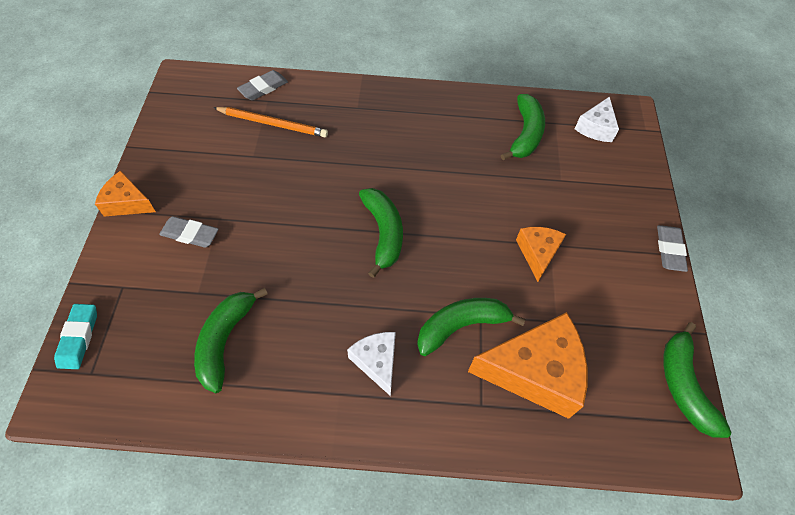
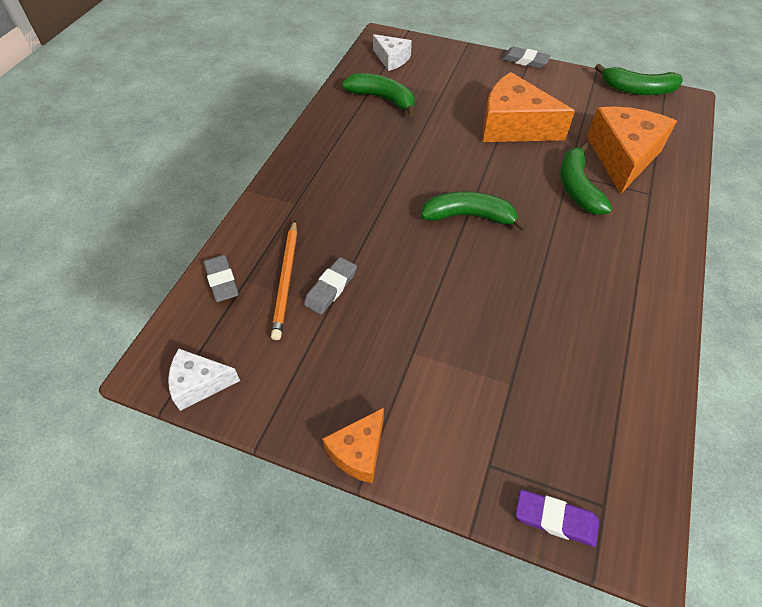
camera: 70 degrees left, 5 degrees down
turquoise eraser [54,304,97,369] -> purple eraser [515,489,599,547]
grey eraser [159,216,219,248] -> grey eraser moved to [304,257,357,314]
green banana [194,288,268,393] -> none
orange pencil [213,107,328,137] -> orange pencil turned 150 degrees clockwise [271,220,297,340]
white cheese [347,332,396,396] -> white cheese moved to [168,349,240,411]
orange cheese [516,227,566,282] -> orange cheese [482,72,575,142], size x1.83

